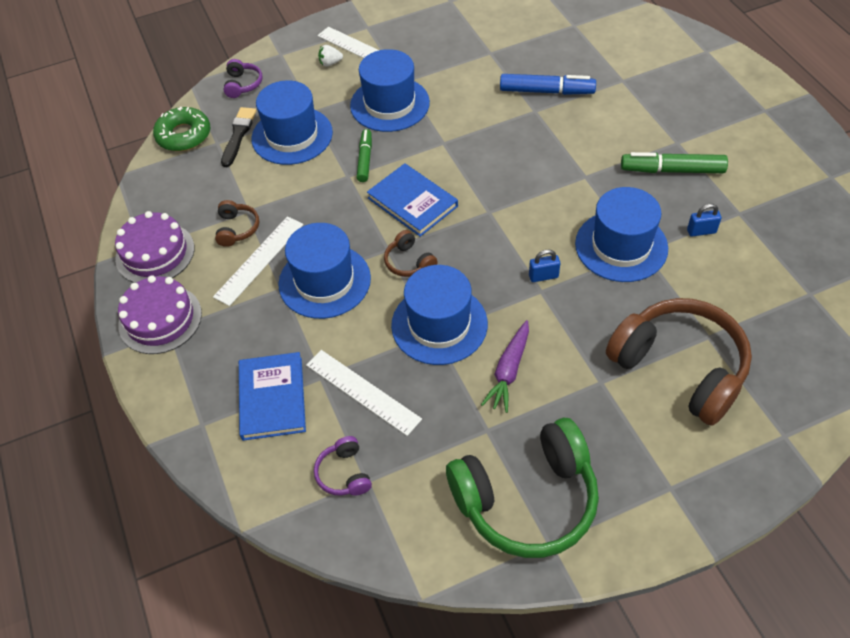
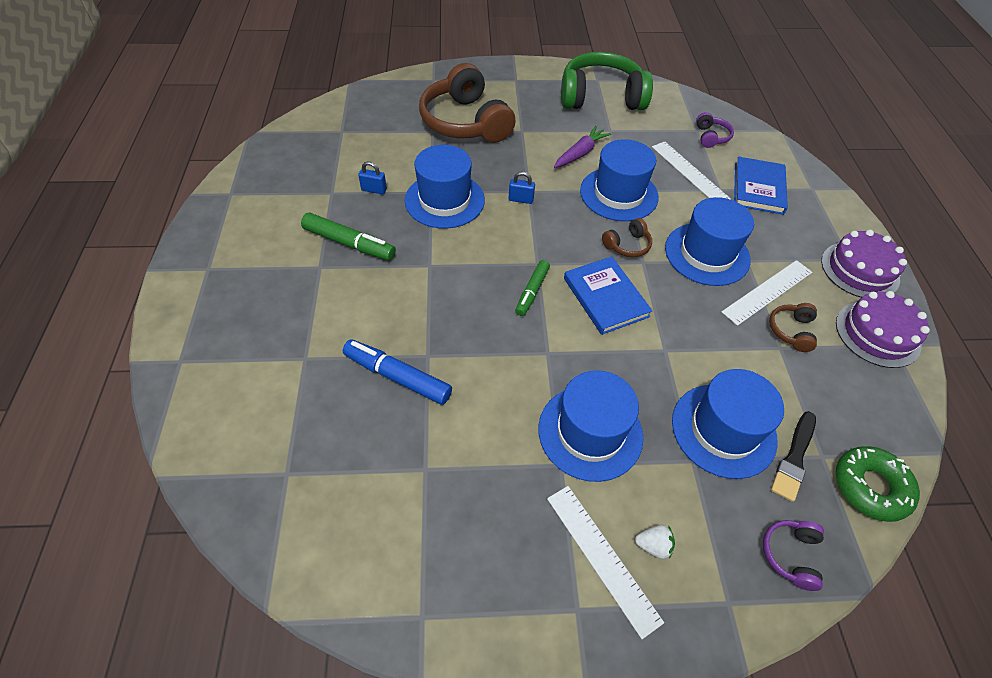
camera: 165 degrees left, 0 degrees up
green marker [357,129,372,182] -> green marker moved to [515,260,550,316]
brown headphones [384,230,438,277] -> brown headphones turned 75 degrees clockwise [602,218,652,257]

